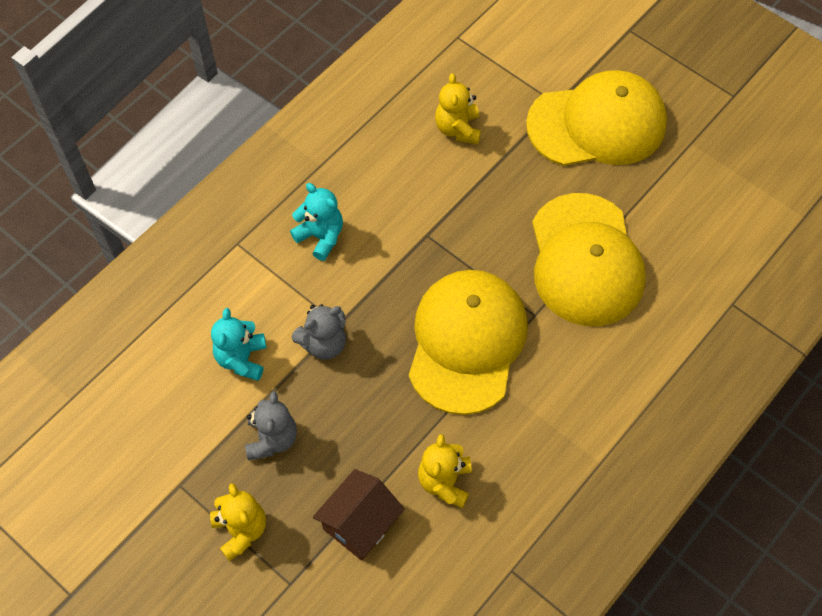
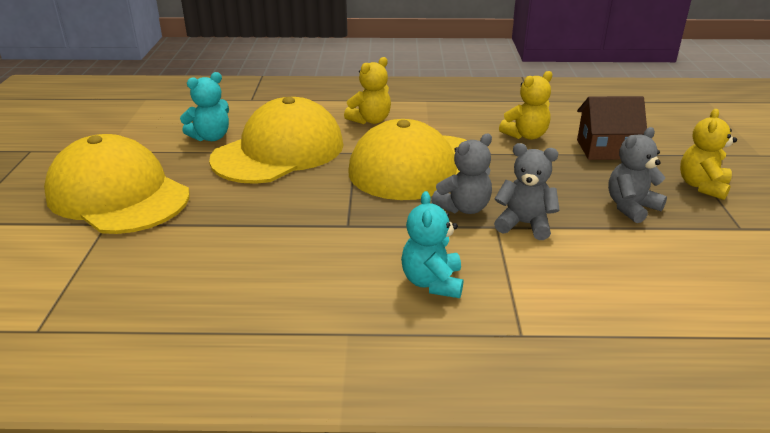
camera: 130 degrees left, 30 degrees down
turquoise teddy bear [211,308,266,381] -> turquoise teddy bear moved to [180,72,229,141]
yellow teddy bear [435,73,481,144] -> yellow teddy bear moved to [344,57,391,124]
none -> grey teddy bear [431,134,492,214]

